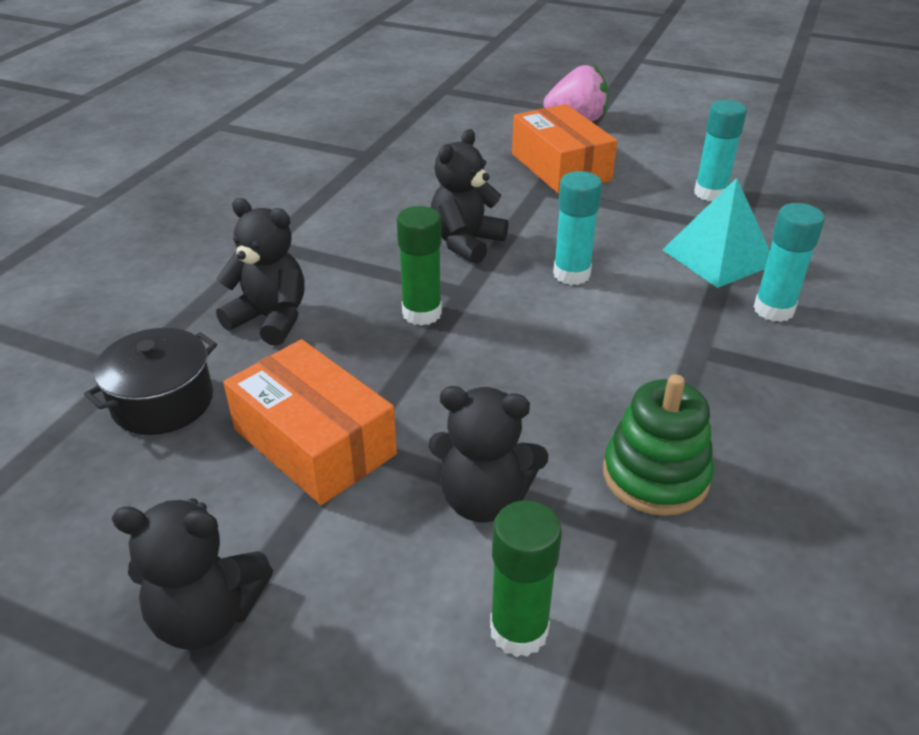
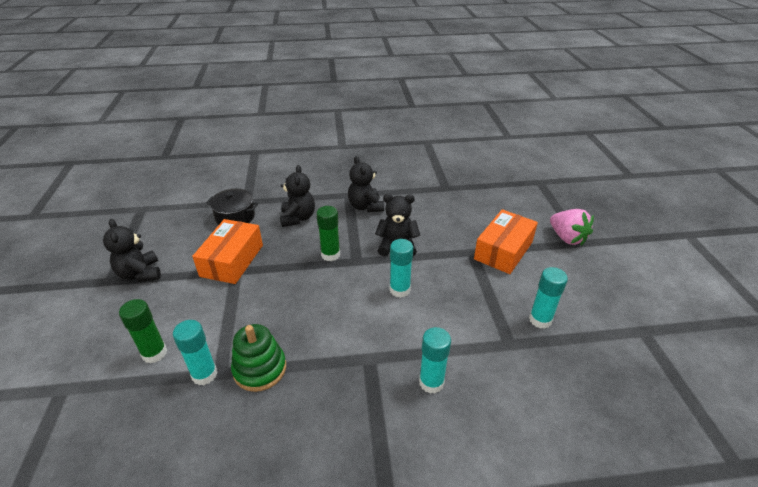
camera: 60 degrees right, 0 degrees up
black teddy bear [428,386,549,523] -> black teddy bear moved to [348,156,384,212]
turquoise pyramid [662,178,770,288] -> none
none -> turquoise glue stick [173,320,218,385]

